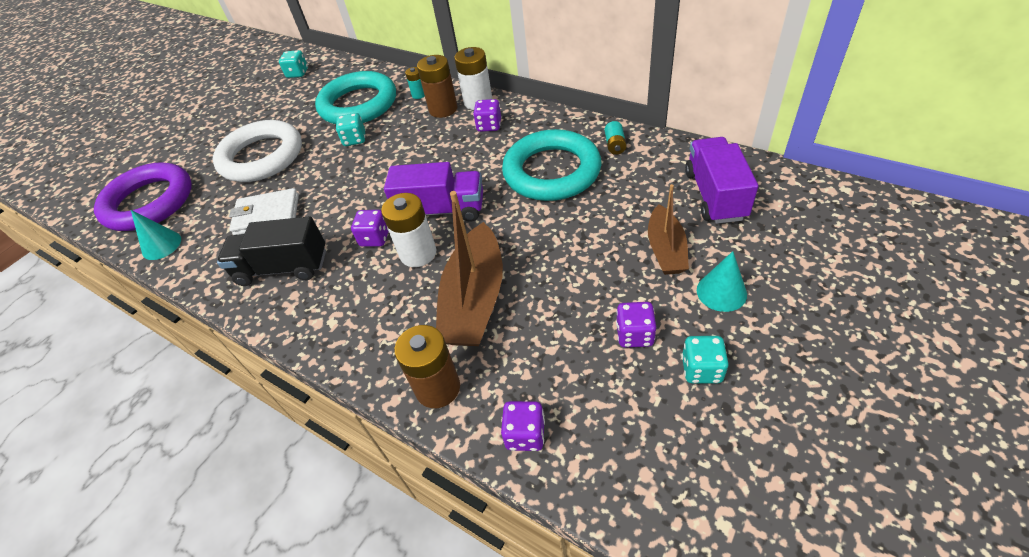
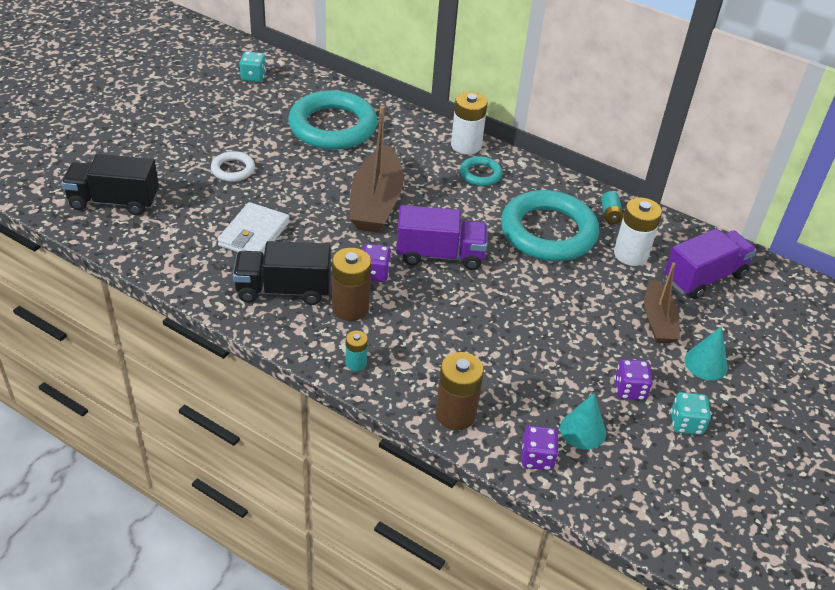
camera: 10 degrees left, 5 degrees down
purple ring [94,162,192,231] -> black truck [61,154,159,216]
turquoise cone [131,210,181,260] -> turquoise cone moved to [560,393,606,450]
white ring [213,120,302,182] -> white ring [211,151,255,182], size x0.46
white wallet [229,188,299,235] -> white wallet turned 60 degrees counterclockwise [217,202,290,254]
turquoise dice [336,113,365,146] -> none
white battery [381,193,436,267] -> white battery moved to [614,197,662,266]
turquoise battery [405,67,425,99] -> turquoise battery moved to [346,331,368,371]
brown battery [417,55,457,118] -> brown battery moved to [332,248,371,321]
brown boat [436,191,503,346] -> brown boat moved to [350,106,404,233]
purple dice [473,99,501,132] -> turquoise ring [460,156,503,186]
purple truck [685,137,758,224] -> purple truck turned 60 degrees clockwise [664,228,756,299]

